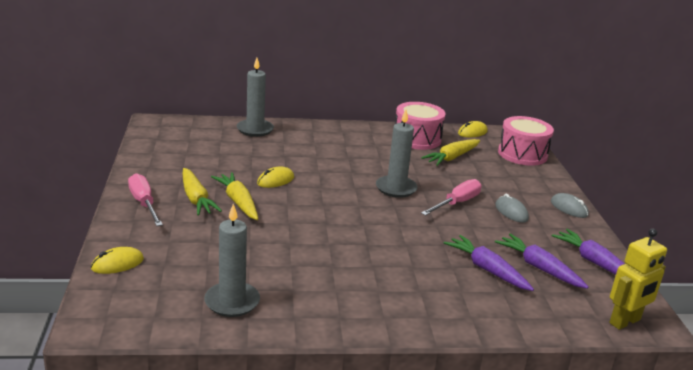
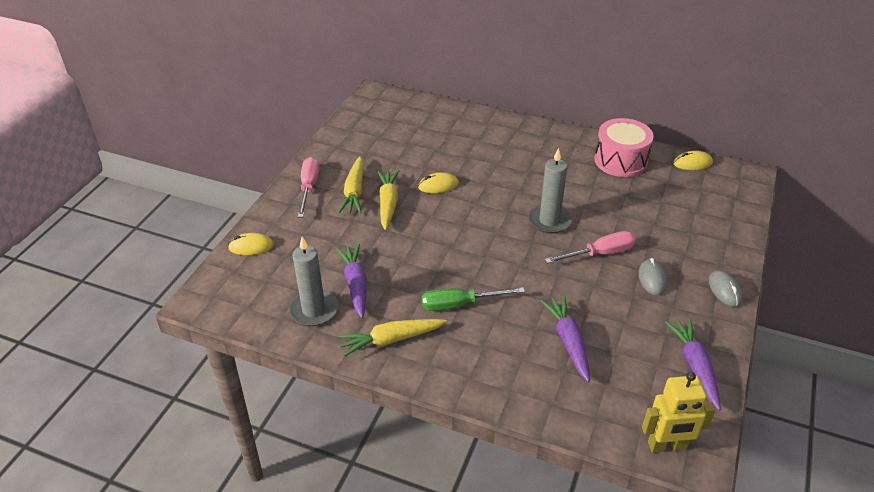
camera: 30 degrees right, 15 degrees up
grey candle [237,58,274,137] -> none
yellow carrot [421,139,480,166] -> yellow carrot moved to [338,319,447,357]
purple carrot [495,234,589,289] -> purple carrot moved to [335,244,367,318]
pink drum [498,116,554,166] -> none
none -> green screwdriver [422,287,525,311]

